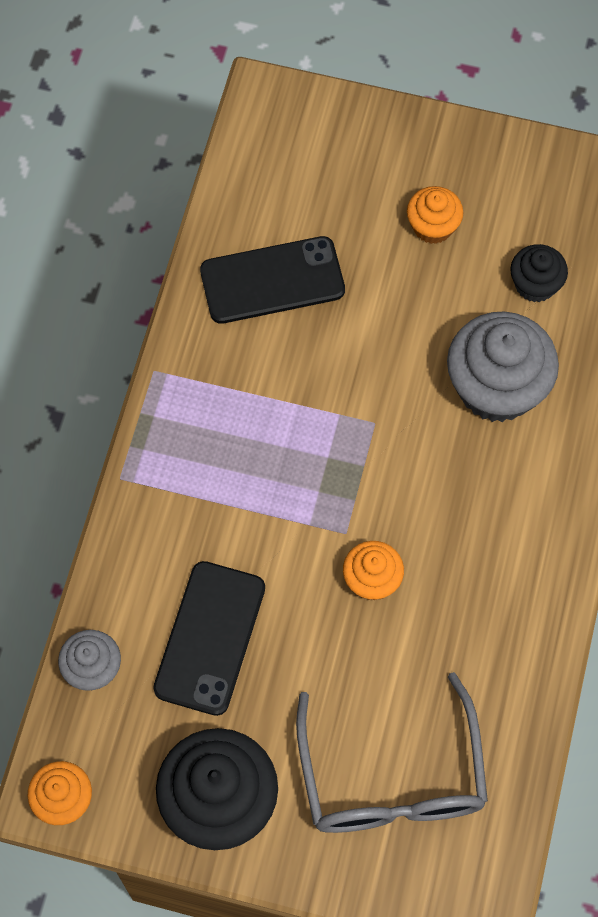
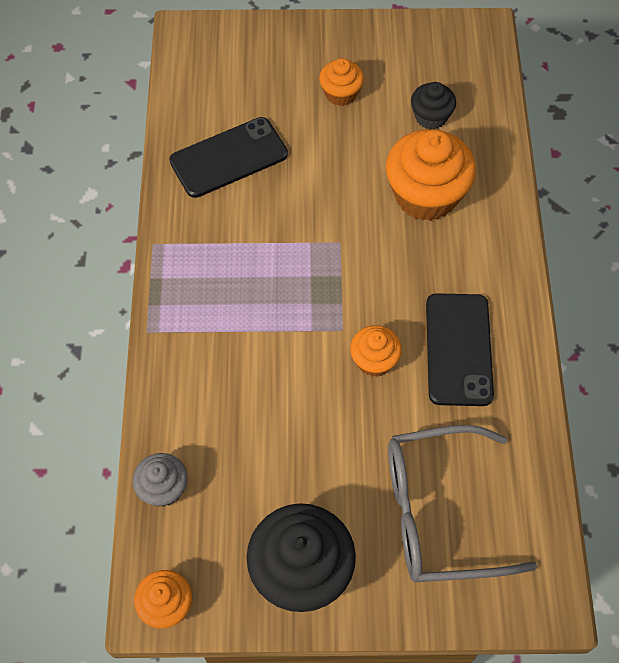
camera: 15 degrees left, 5 degrees down
black phone [153,561,265,716] -> black phone moved to [426,293,494,406]
grey glasses [296,672,488,833] -> grey glasses turned 105 degrees clockwise [388,425,537,583]
grey cupcake [447,312,559,422] -> orange cupcake [386,129,476,221]

